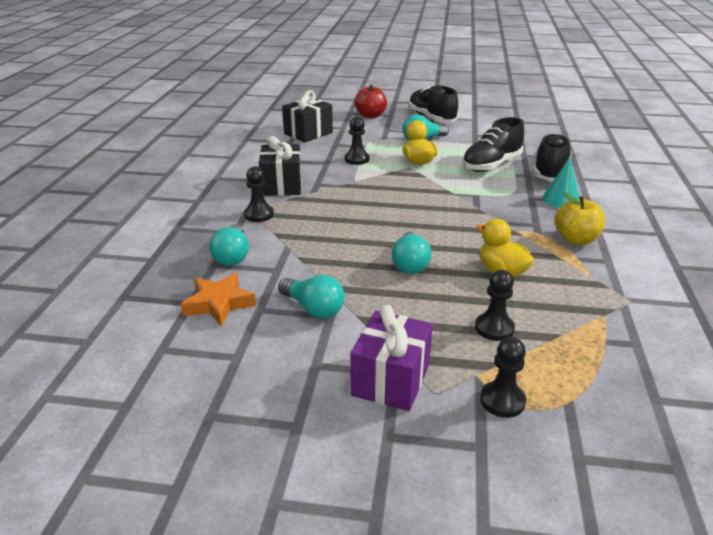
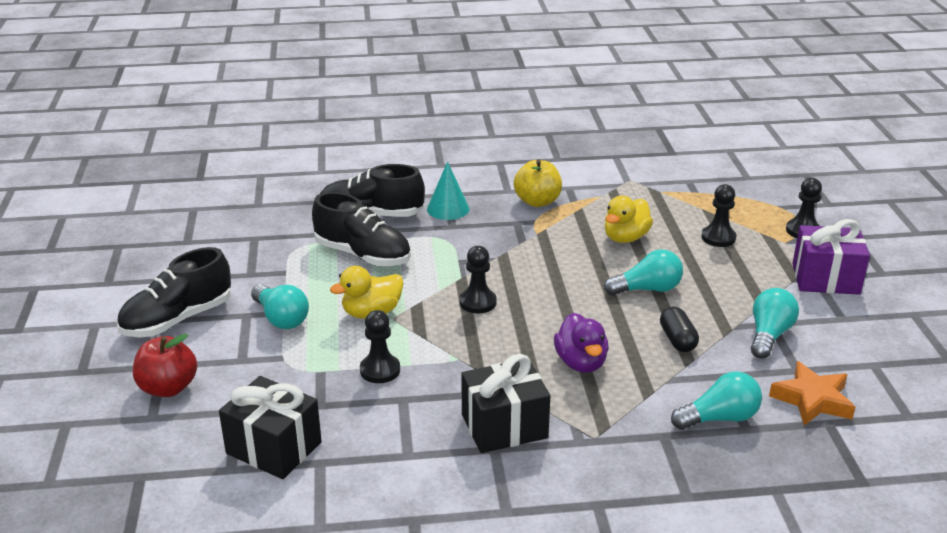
camera: 105 degrees left, 0 degrees up
black pawn [244,166,274,222] -> black pawn moved to [460,246,497,313]
none -> purple duck [554,313,609,373]
none -> black capsule [660,307,699,352]

